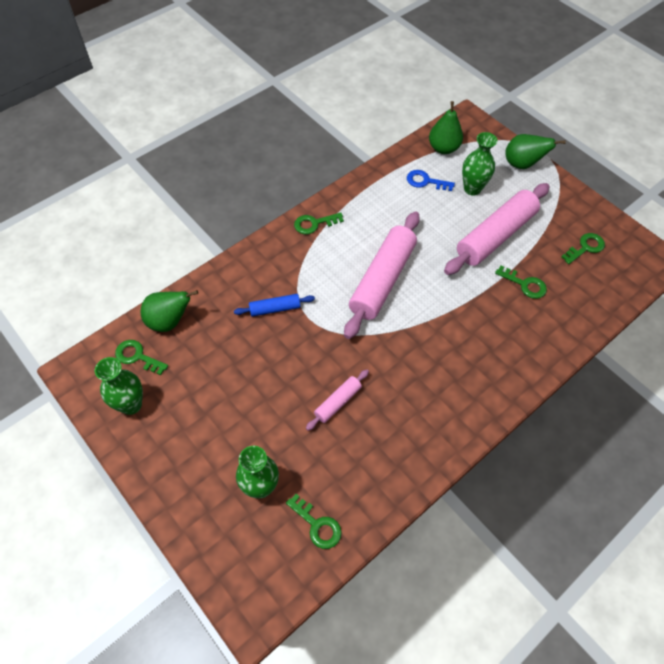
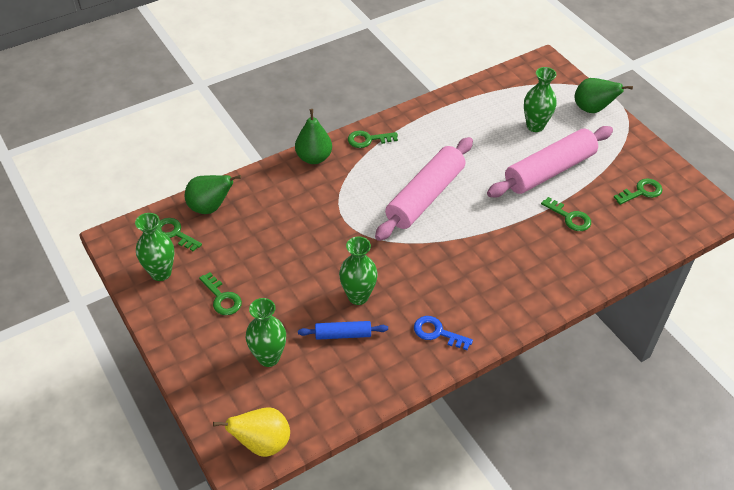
camera: 10 degrees right, 10 degrees down
blue rolling pin [234,294,315,317] -> blue rolling pin moved to [298,321,388,340]
green key [286,494,342,549] -> green key moved to [199,272,242,315]
pink rolling pin [306,370,369,431] -> green vase [339,236,378,305]
blue key [407,170,455,191] -> blue key moved to [414,316,473,350]
green pear [429,101,463,154] -> green pear moved to [295,109,332,164]
none -> yellow pear [213,407,290,457]

